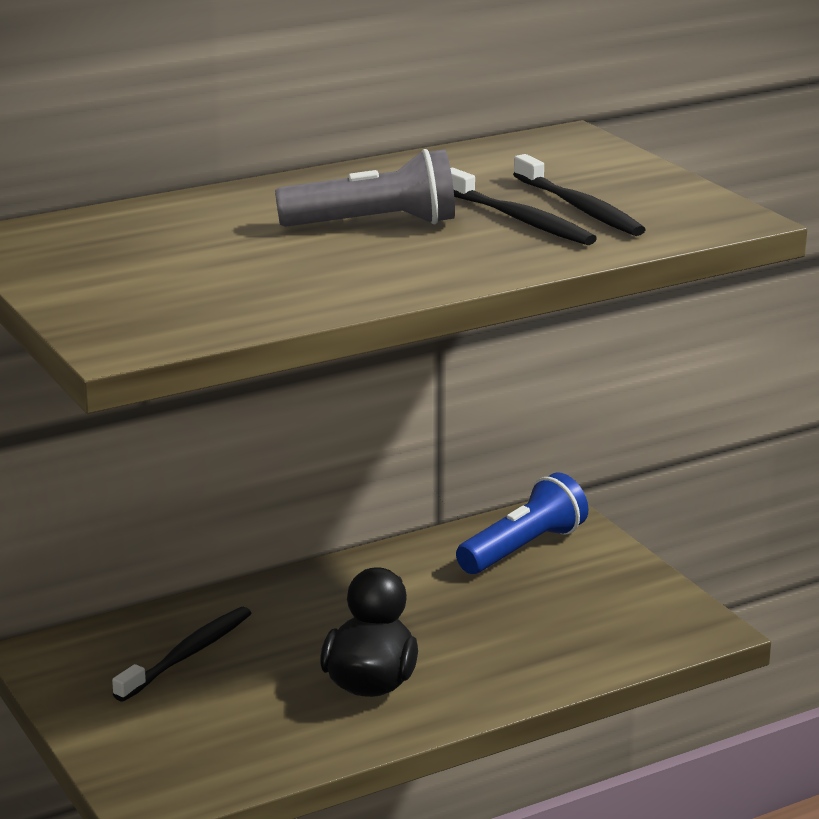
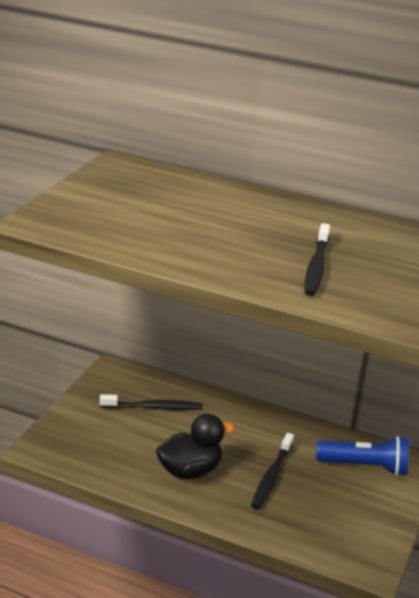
camera: 50 degrees right, 5 degrees up
grey flashlight [275,149,455,227] -> none
black toothbrush [513,154,646,236] -> black toothbrush moved to [251,433,294,509]

